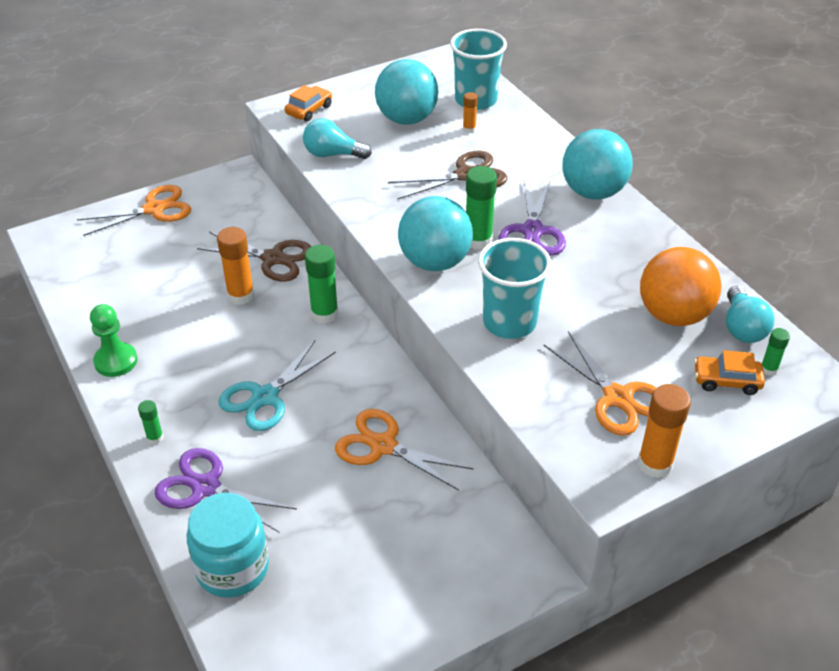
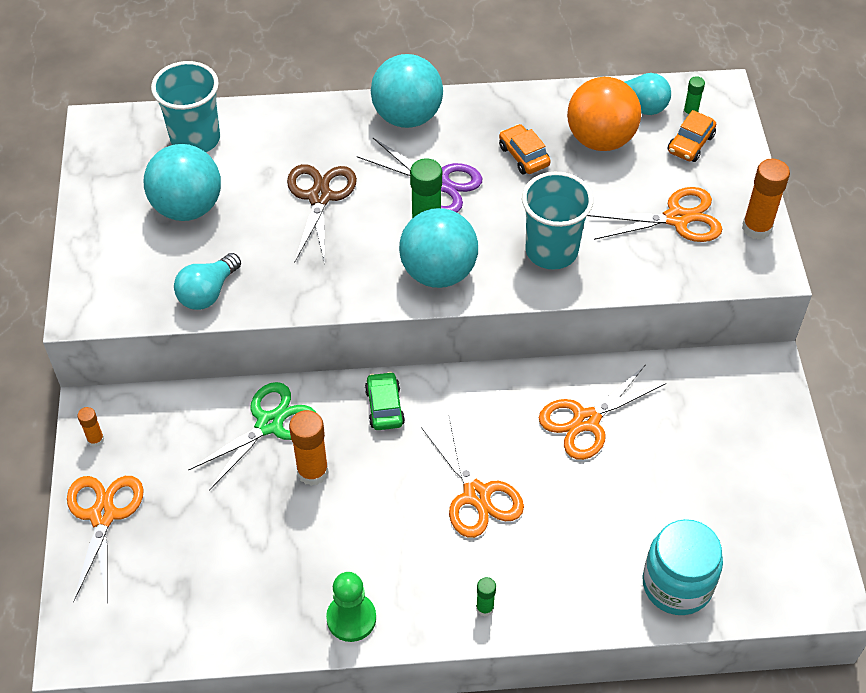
camera: 65 degrees left, 10 degrees up
purple scissors [154,448,297,532] -> none
brown scissors [197,232,311,281] -> green scissors [188,382,316,490]
turquoise scissors [218,340,336,431] -> orange scissors [421,416,524,538]
orange car [285,85,332,122] -> orange car moved to [499,124,551,174]
green glue stick [305,245,338,324] -> green car [365,372,405,430]
orange glue stick [463,92,478,133] -> orange glue stick moved to [77,407,104,447]

